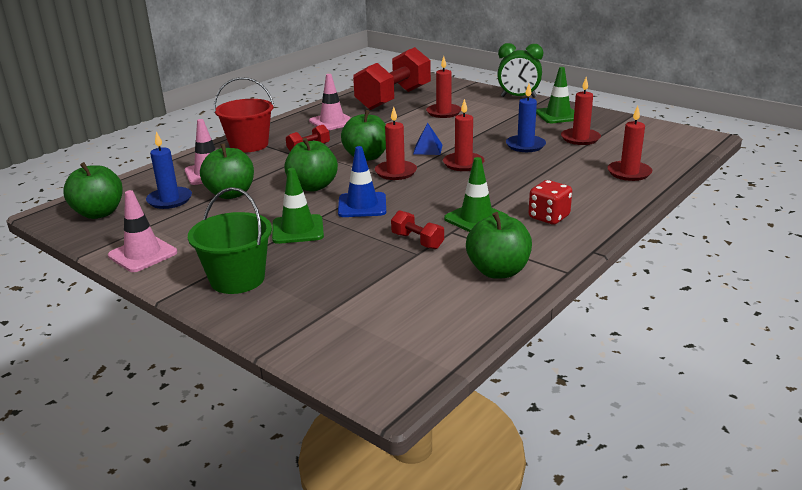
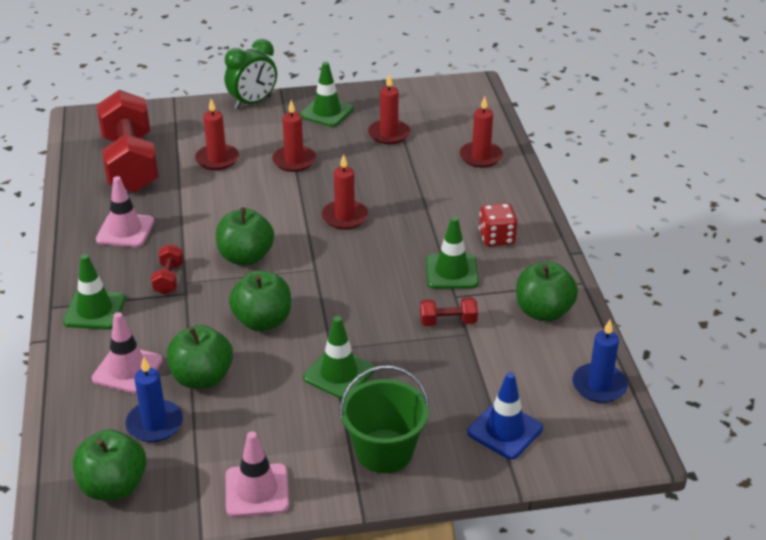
camera: 50 degrees left, 10 degrees up
red bucket [214,77,274,152] -> green traffic cone [63,254,126,329]
blue traffic cone [338,146,386,217] -> blue traffic cone moved to [467,372,543,459]
red candle [375,106,417,180] -> red candle moved to [272,100,316,172]
blue pyramid [413,123,442,155] -> none
blue candle [506,84,546,152] -> blue candle moved to [572,320,628,403]

